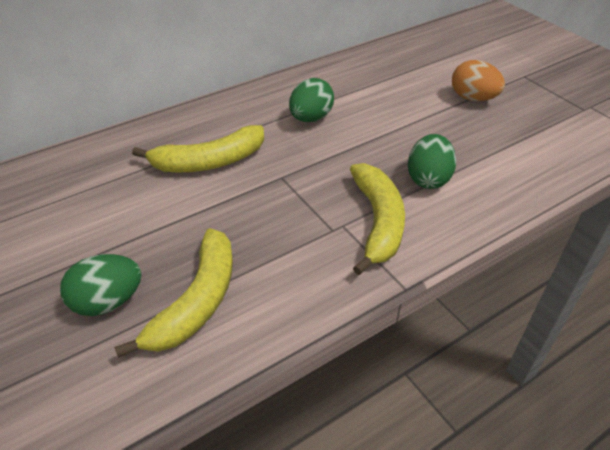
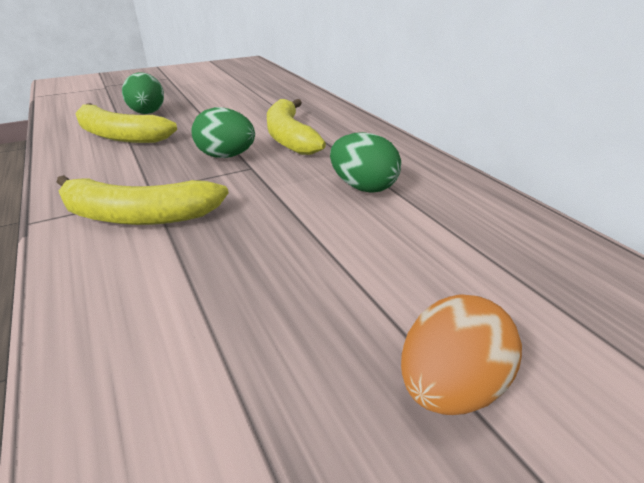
camera: 95 degrees right, 10 degrees down
green egg [408,134,456,189] -> green egg moved to [191,107,255,158]

